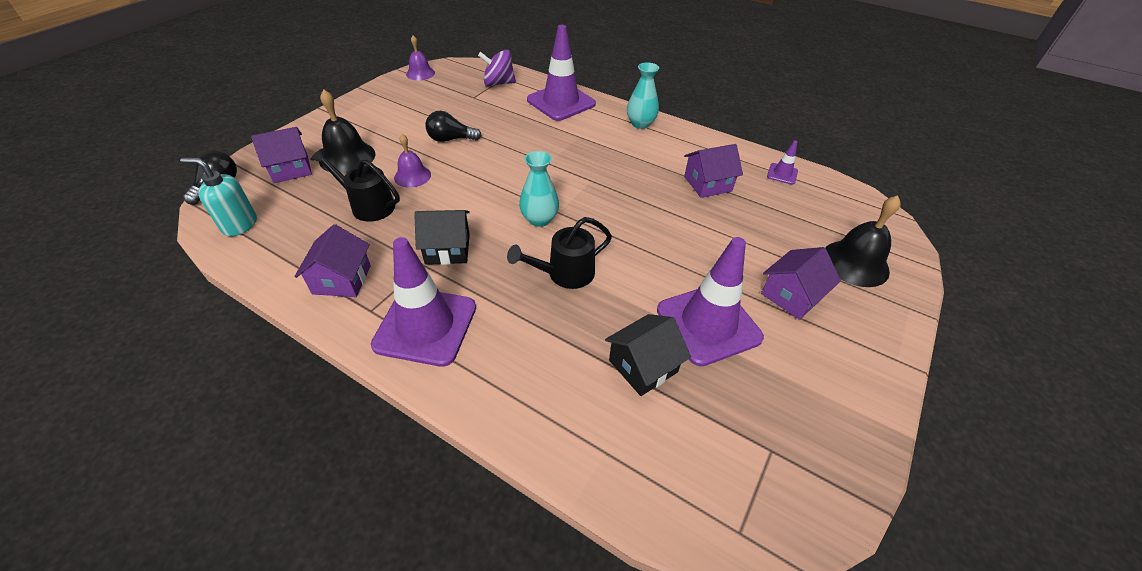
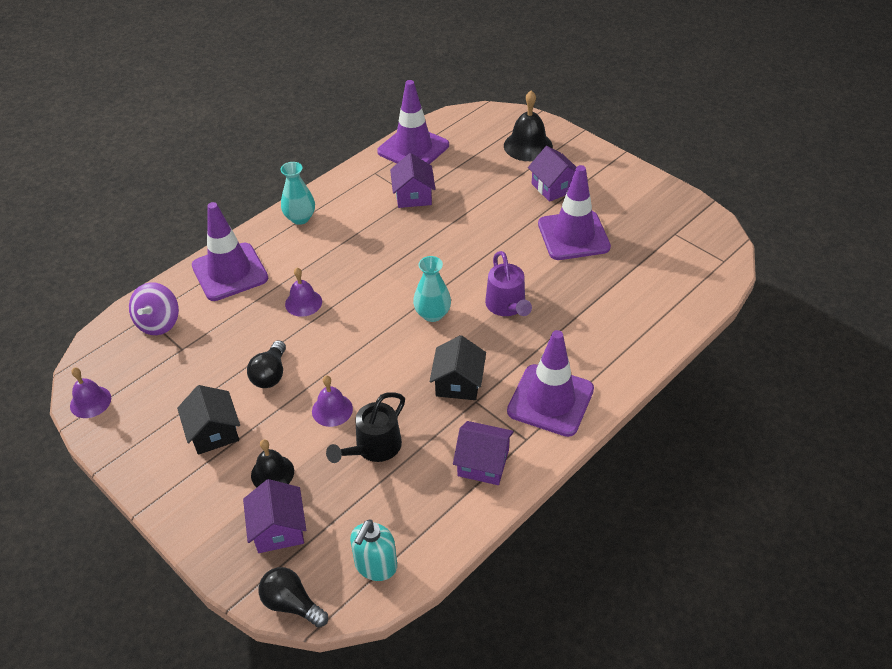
camera: 75 degrees left, 0 degrees up
black bell [319,90,375,174] -> black bell [251,439,294,487], size x0.65
black watering can [507,217,612,289] -> purple watering can [485,251,532,316]
black house [605,314,691,396] -> black house moved to [177,385,240,455]
purple traffic cone [767,140,798,185] -> purple traffic cone [377,80,449,164], size x2.27
none -> purple bell [285,268,322,317]

